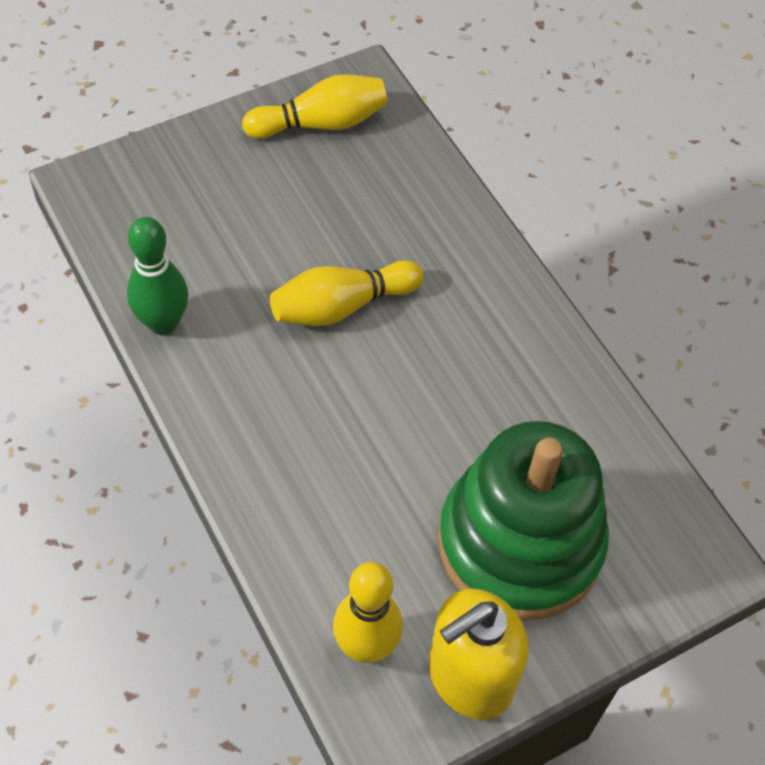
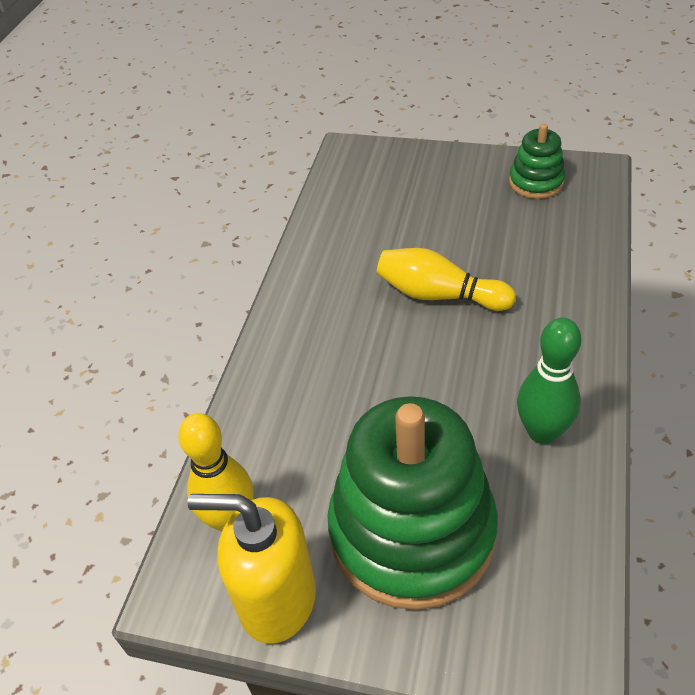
camera: 50 degrees right, 10 degrees down
green bowling pin [127,217,188,335] -> green bowling pin moved to [517,318,581,444]
yellow bowling pin [242,74,388,139] -> green stacking toy [509,124,565,199]

